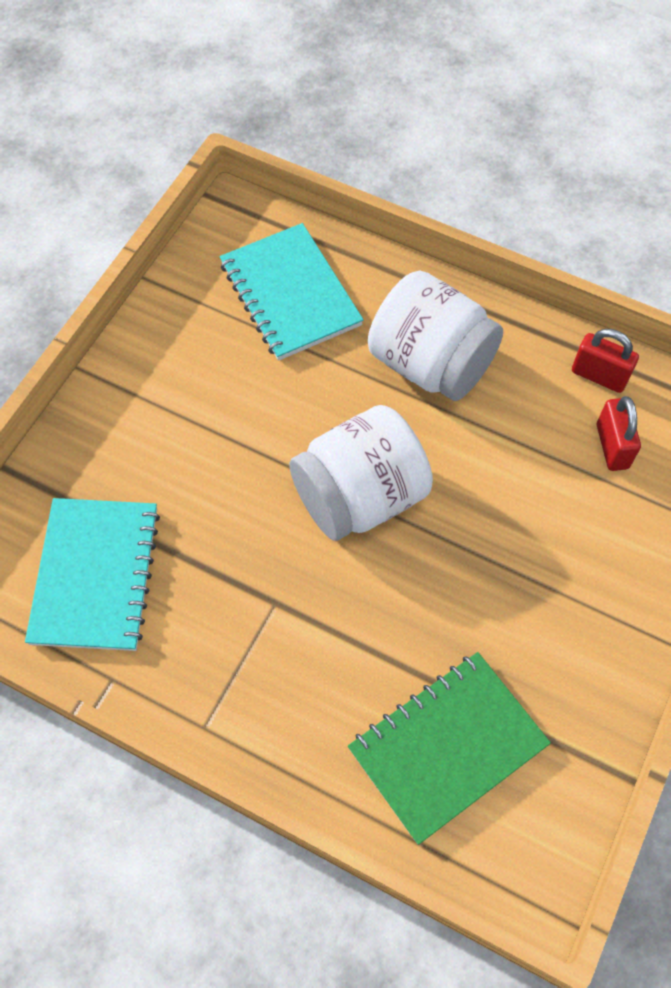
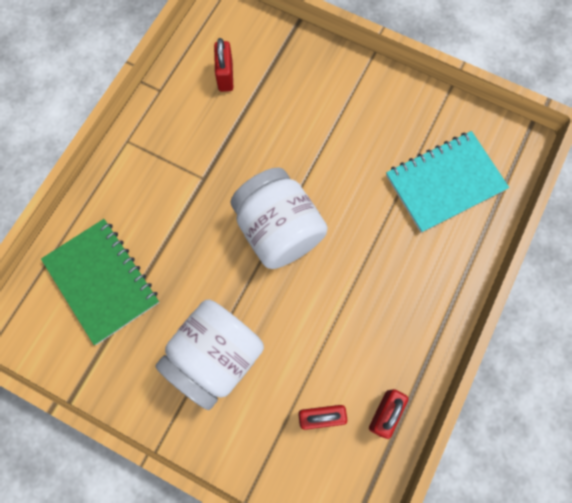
camera: 90 degrees right, 10 degrees up
turquoise notebook [25,498,160,651] -> red padlock [214,38,233,92]
white jar [368,270,503,401] -> white jar moved to [155,299,264,410]

